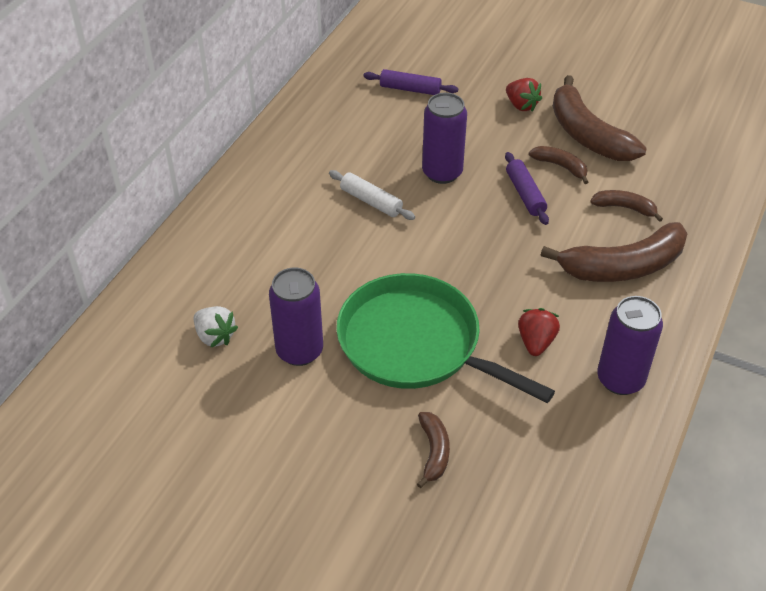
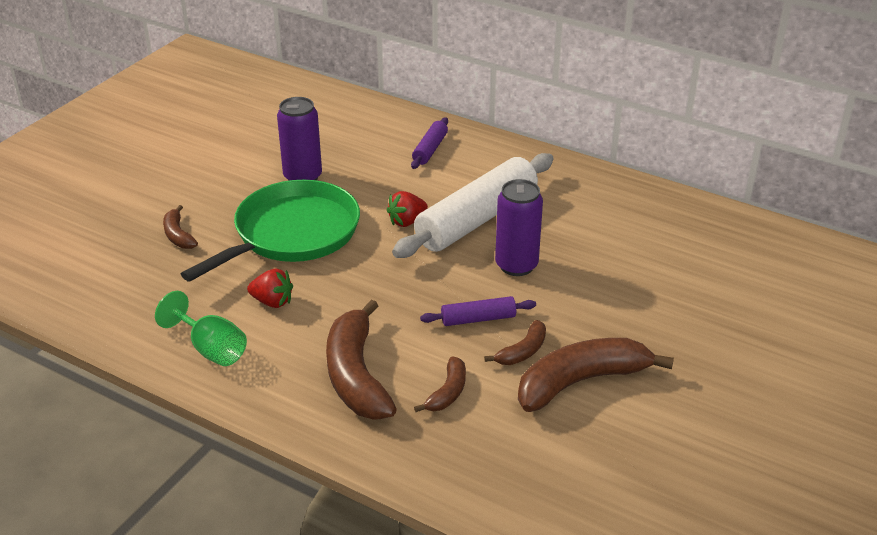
camera: 95 degrees right, 10 degrees down
white strawberry [194,306,238,347] -> none
white rolling pin [329,170,415,220] -> white rolling pin [392,153,554,258], size x2.18
purple rolling pin [363,69,458,95] -> purple rolling pin moved to [411,117,448,169]
brown banana [417,412,450,488] -> brown banana turned 60 degrees clockwise [163,205,198,249]
red strawberry [506,78,542,112] -> red strawberry moved to [387,191,428,227]
purple can [597,296,663,395] -> green goblet [155,291,247,366]

